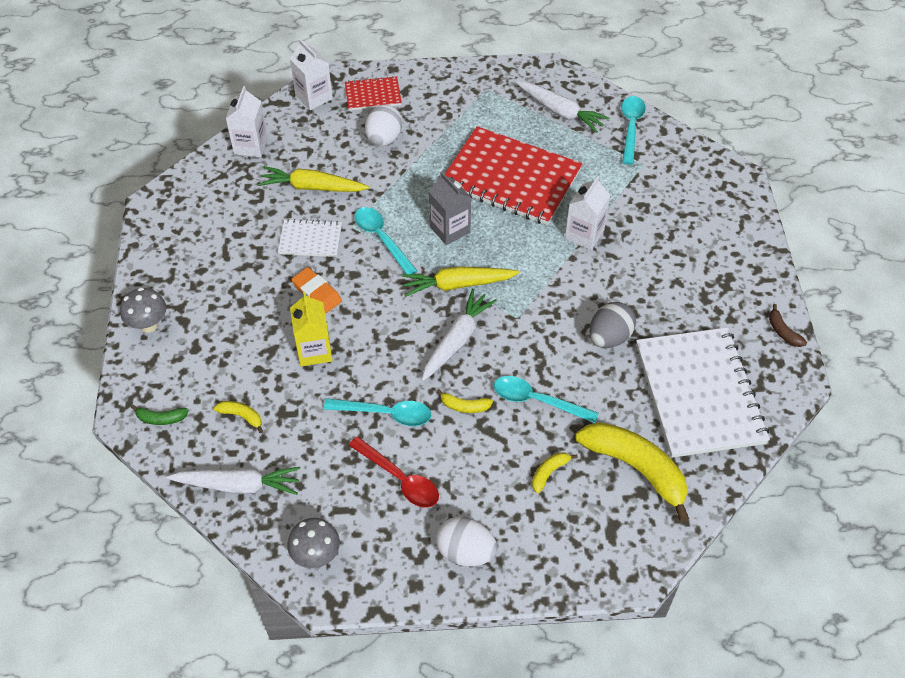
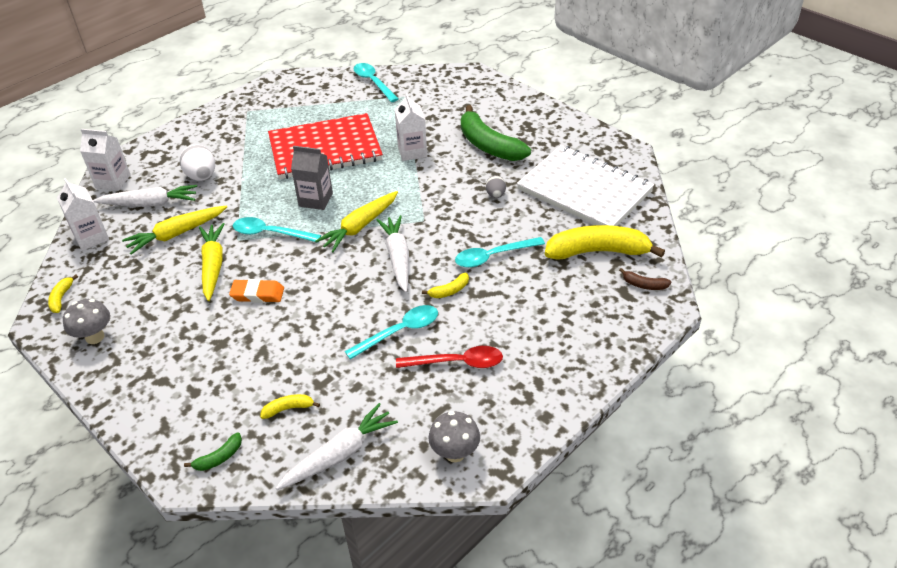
camera: 40 degrees left, 10 degrees down
grey mushroom [120,288,166,333] -> grey mushroom moved to [63,299,110,344]
white notebook [278,219,342,257] -> yellow carrot [199,223,224,301]
yellow carton [290,292,333,367] -> none
red notebook [345,76,402,110] -> none
white egg [436,517,498,566] -> none
white carrot [516,81,609,133] -> white carrot moved to [93,185,197,207]
yellow banana [532,452,578,493] -> yellow banana moved to [48,275,78,313]
grey egg [589,302,636,348] -> grey egg [486,175,506,198], size x0.59
brown banana [769,304,807,347] -> brown banana moved to [619,268,671,290]
none -> green banana [461,105,531,161]

